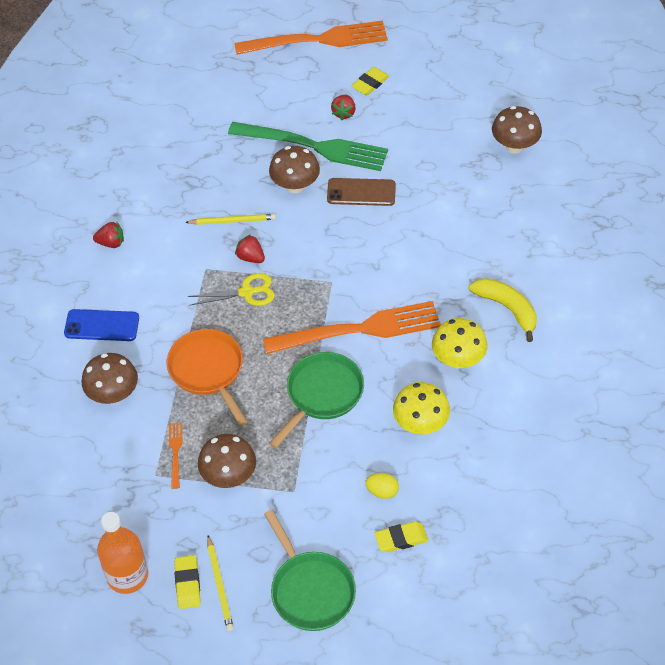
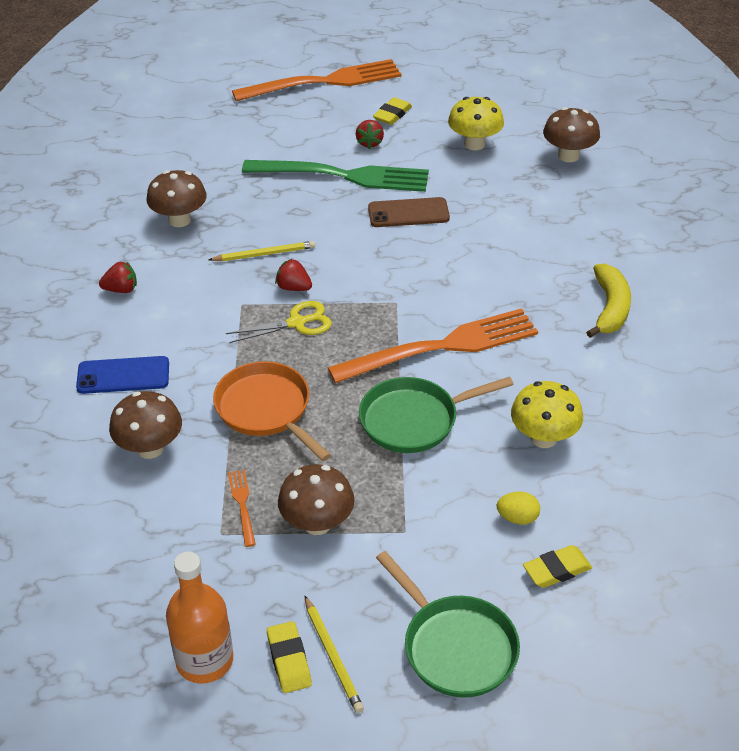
camera: 10 degrees left, 10 degrees down
brown mushroom [269,146,320,193] -> brown mushroom moved to [146,170,207,227]
green pan [269,352,364,449] -> green pan turned 135 degrees counterclockwise [359,377,514,453]
yellow mushroom [432,318,487,368] -> yellow mushroom moved to [448,97,504,150]
yellow banana [469,278,537,342] -> yellow banana turned 60 degrees clockwise [586,263,631,338]

